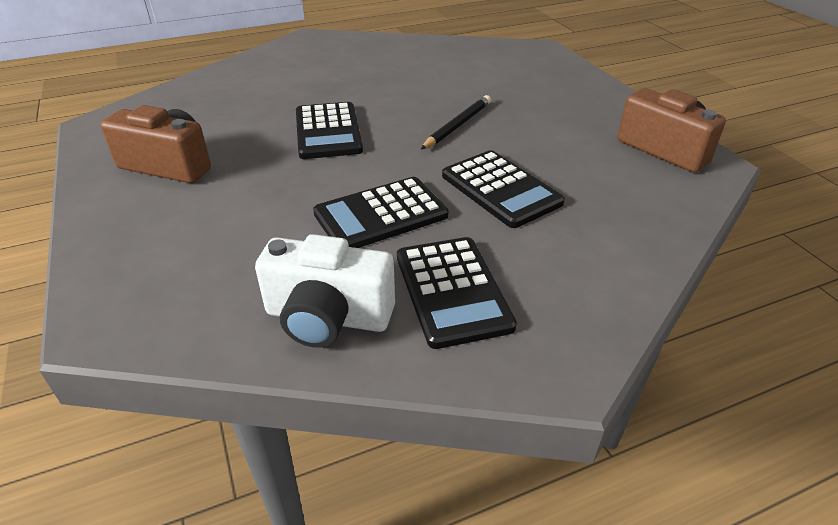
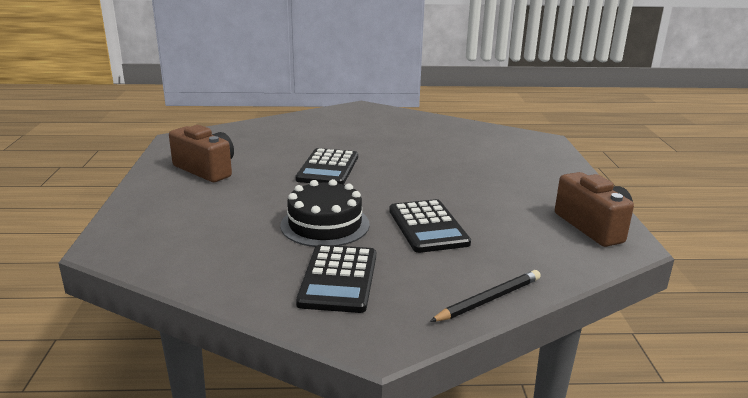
camera: 20 degrees right, 15 degrees down
white camera [255,234,395,348] -> none
black calculator [313,177,449,248] -> black cake [280,179,370,247]
black pencil [421,95,491,149] -> black pencil moved to [429,270,541,322]

